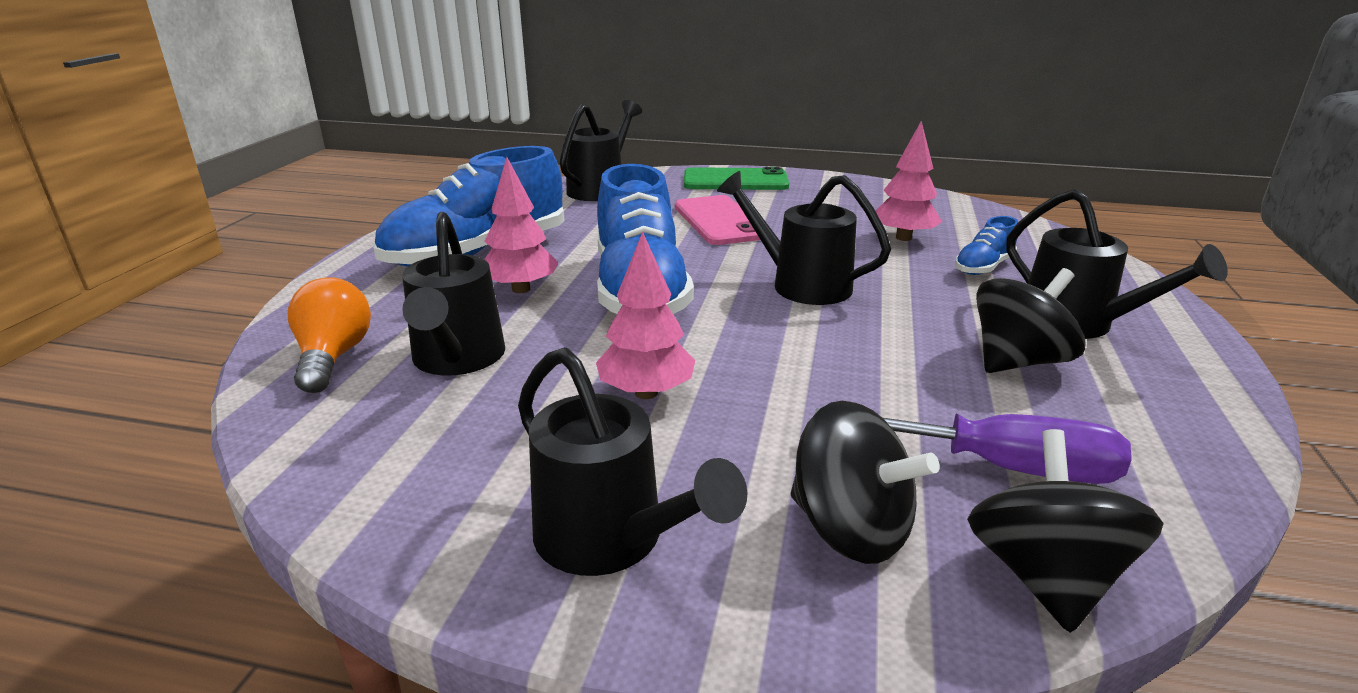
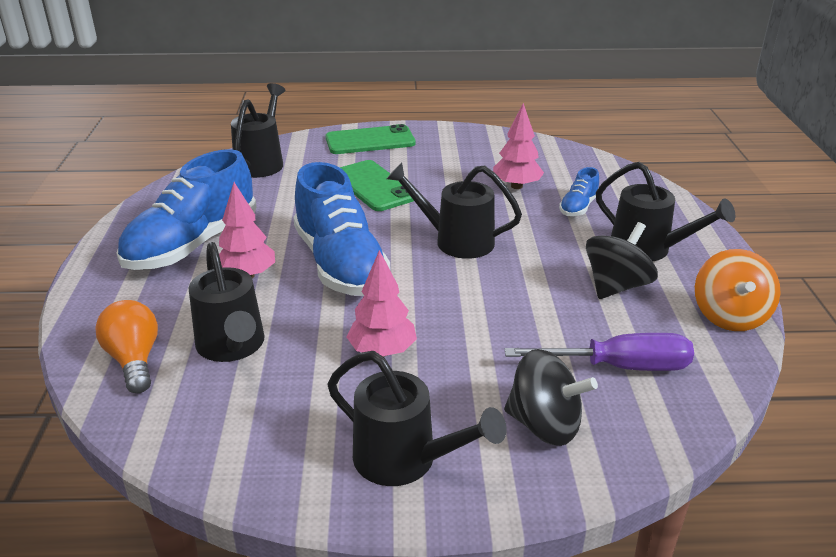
camera: 15 degrees left, 5 degrees up
pink phone [675,195,760,245] -> green phone [340,160,414,211]
black spinning top [967,429,1164,633] -> none
none -> orange spinning top [695,249,781,331]

